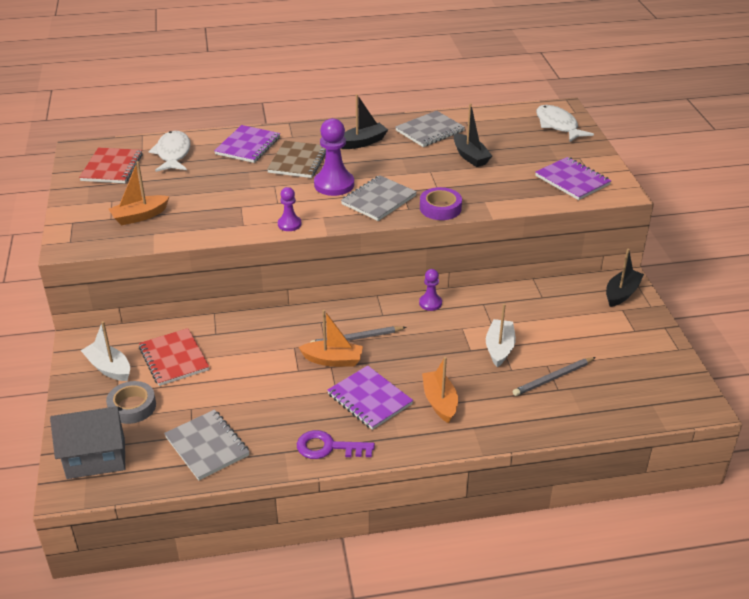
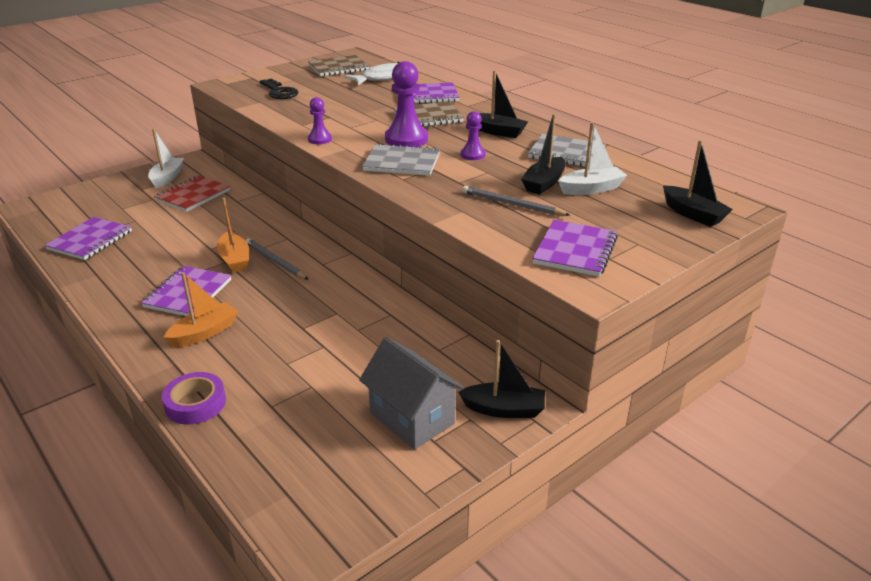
camera: 60 degrees right, 5 degrees down
grey house [50,406,126,479] -> grey house moved to [359,337,464,449]
red notebook [79,147,143,183] -> brown notebook [308,55,369,77]
grey tape [106,381,156,424] -> none
orange boat [108,161,170,226] -> black key [260,78,298,99]
grey notebook [164,410,250,481] -> purple notebook [44,217,132,260]
purple key [297,430,375,459] -> none
purple pawn [419,269,442,311] -> purple pawn moved to [461,111,486,160]
purple tape [420,187,462,220] -> purple tape moved to [162,372,226,424]
white boat [486,303,516,367] -> white boat moved to [558,122,627,195]
grey pencil [513,357,596,396] -> grey pencil moved to [462,185,570,216]
white fish [536,105,594,142] -> black boat [663,140,733,227]

